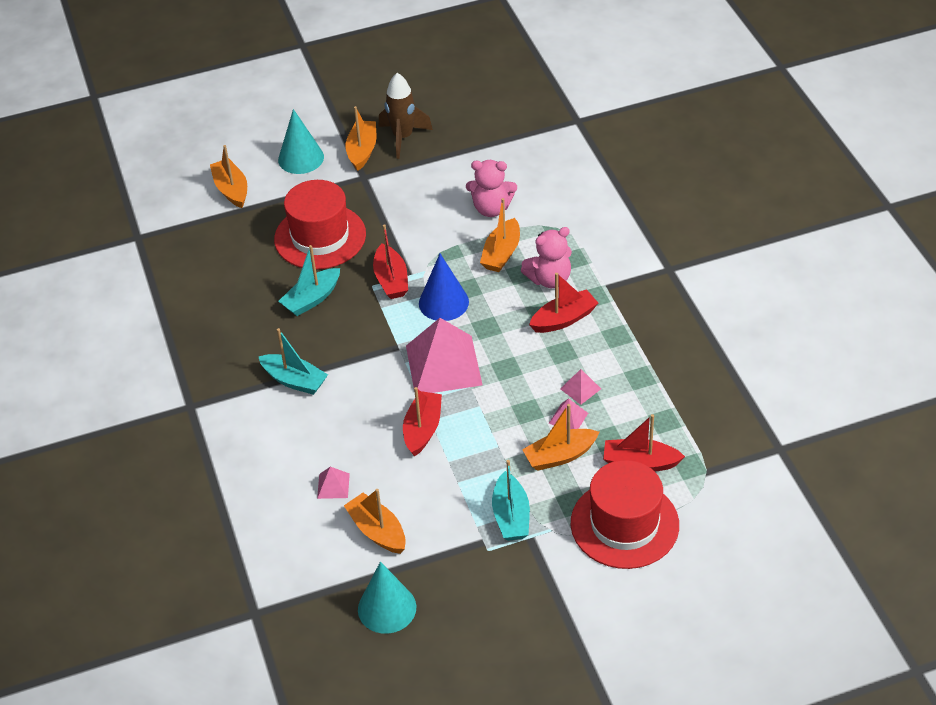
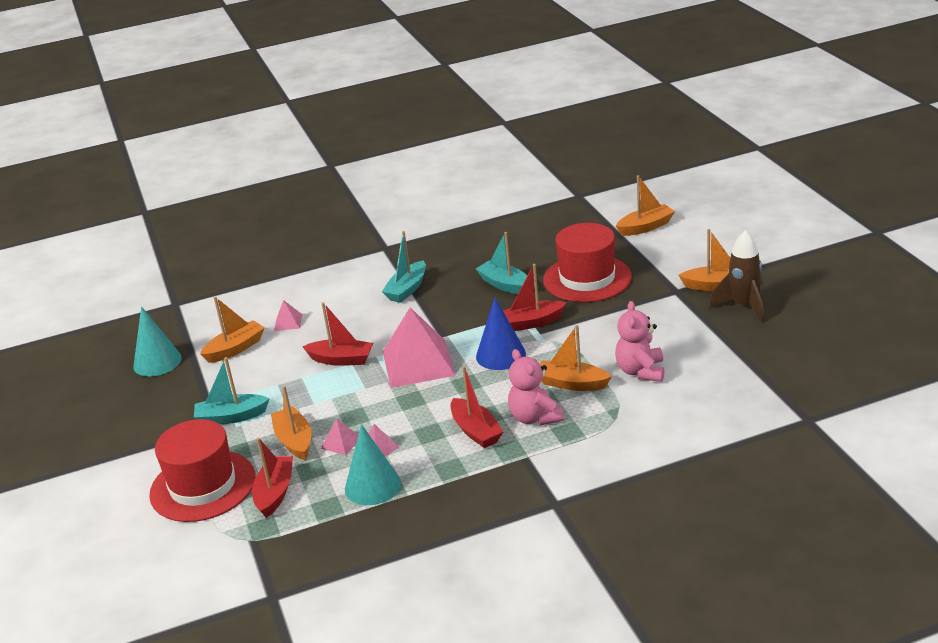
camera: 90 degrees right, 15 degrees down
turquoise cone [278,109,324,174] -> turquoise cone moved to [345,424,401,505]

